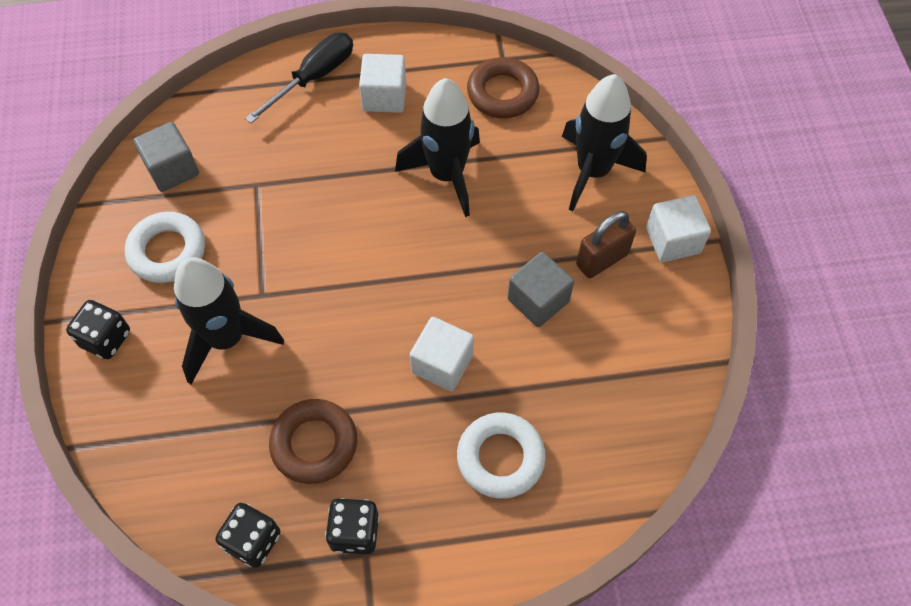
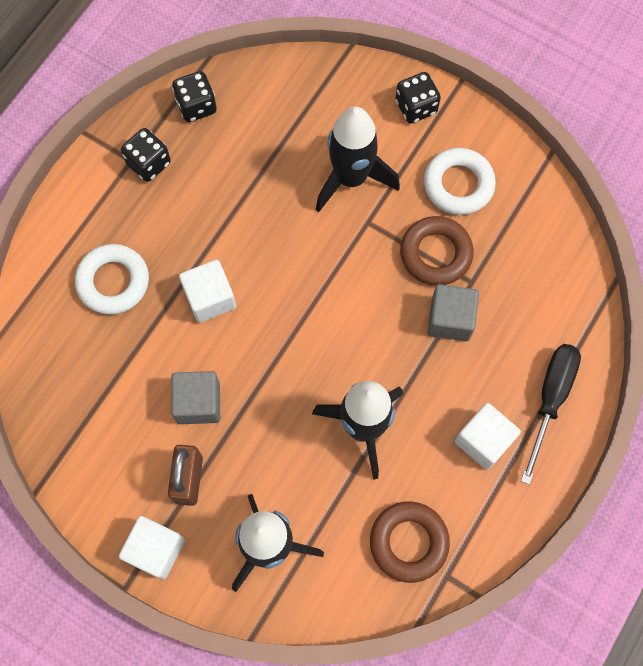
camera: 130 degrees right, 10 degrees up
grey cube [133,122,199,192] -> grey cube moved to [428,284,479,341]
black screwdriver [245,32,353,123] -> black screwdriver turned 150 degrees counterclockwise [521,344,581,485]
brown ring [269,399,357,484] -> brown ring moved to [400,216,474,286]

